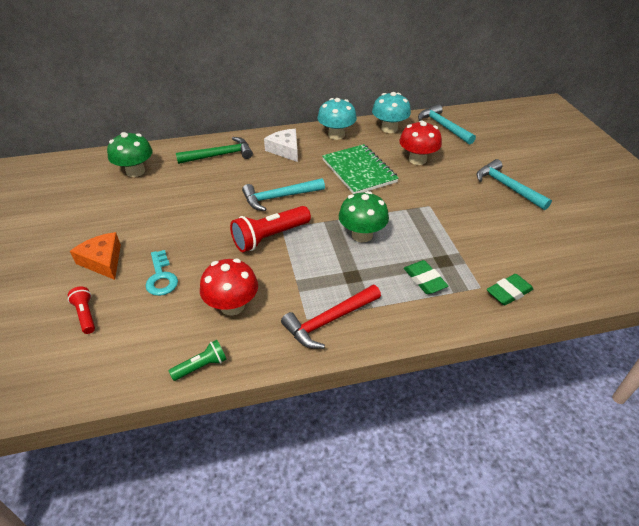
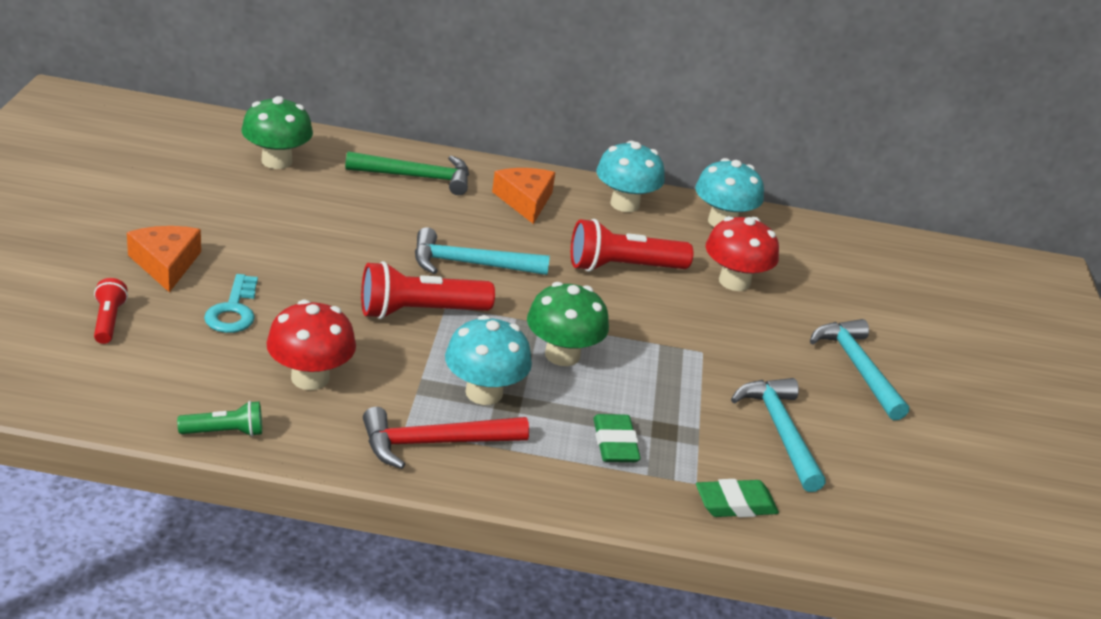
camera: 15 degrees right, 10 degrees down
white cheese [264,129,298,162] -> orange cheese [492,168,555,224]
green notebook [322,144,399,194] -> red flashlight [571,219,693,272]
turquoise hammer [418,104,476,145] -> turquoise hammer moved to [731,378,826,492]
none -> turquoise mushroom [445,315,532,405]

